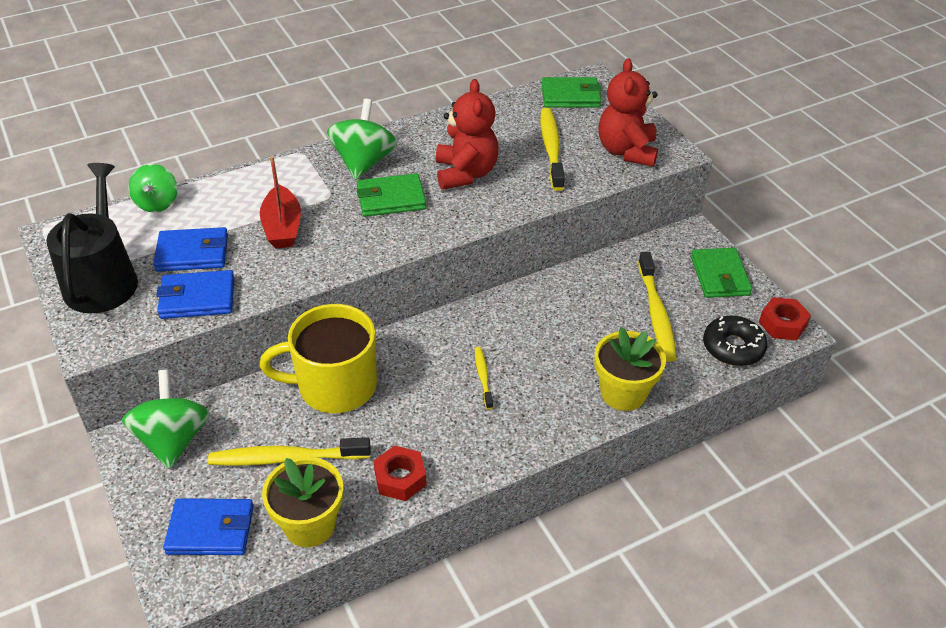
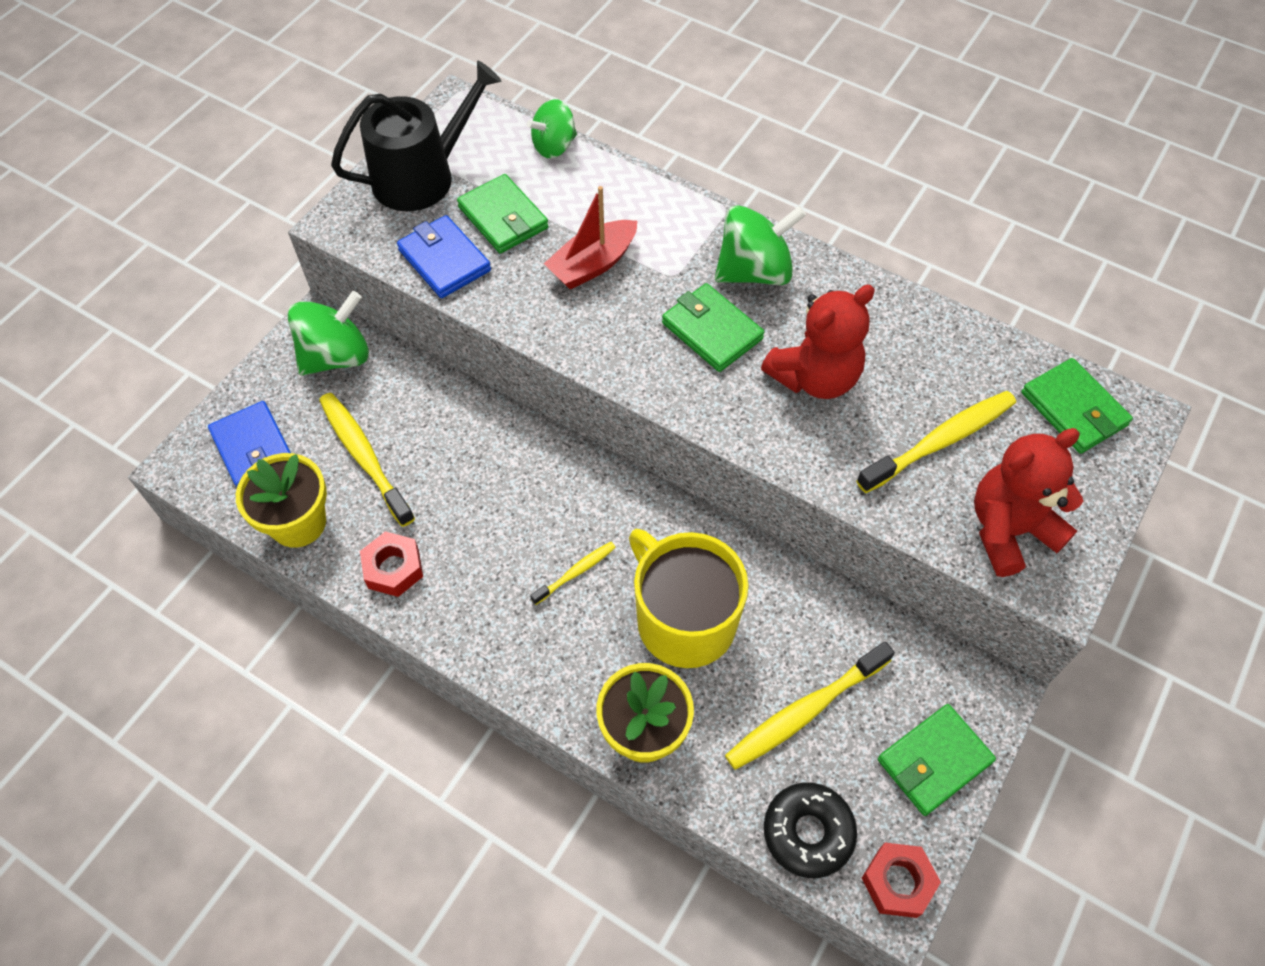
camera: 60 degrees right, 15 degrees up
blue wallet [153,227,228,272] -> green wallet [457,174,548,253]
yellow mug [260,304,377,413] -> yellow mug moved to [629,529,749,668]

